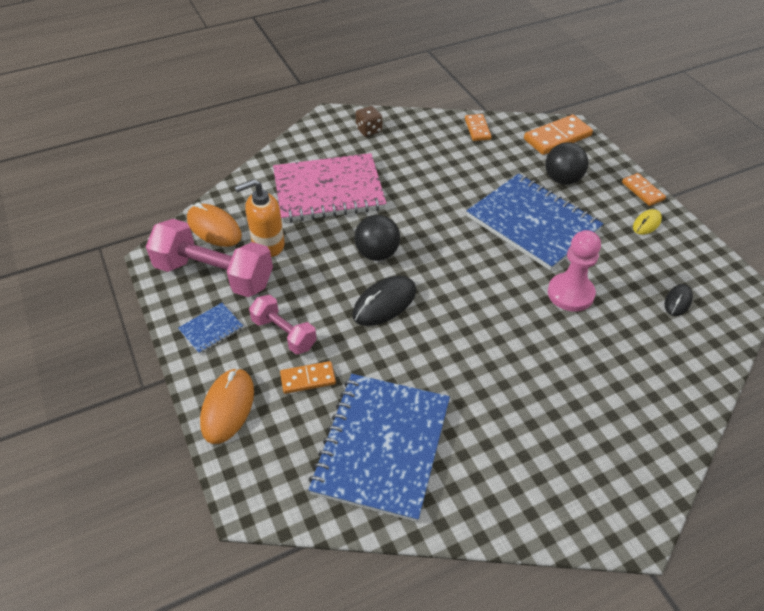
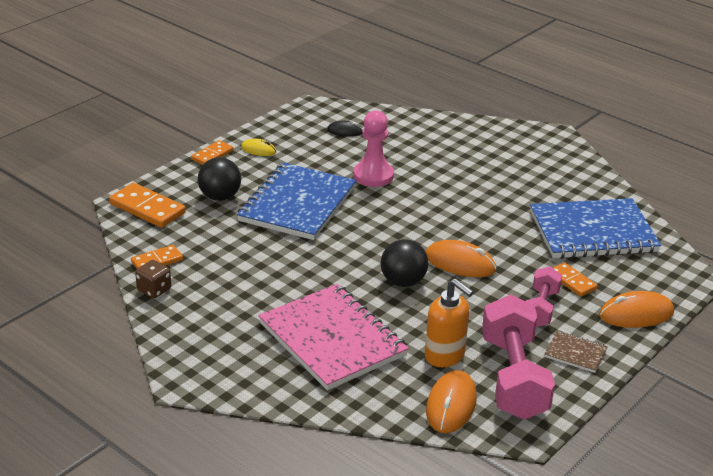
camera: 115 degrees left, 15 degrees down
blue notebook [178,303,243,354] -> brown notebook [544,331,608,373]
black mouse [352,276,416,326] -> orange mouse [426,240,496,277]
brown dice [356,106,382,137] -> brown dice moved to [135,260,171,298]

